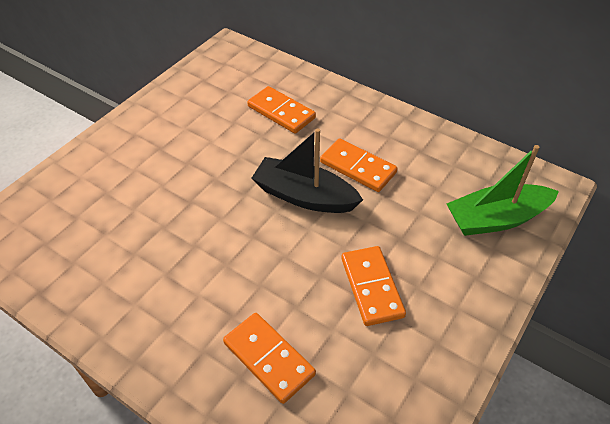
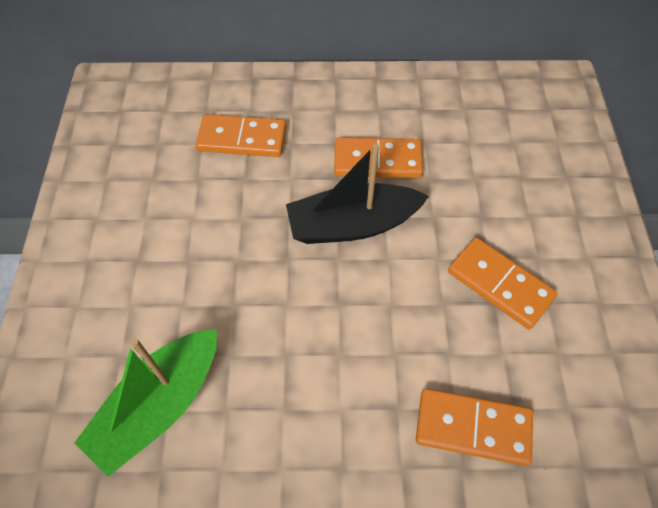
camera: 35 degrees left, 10 degrees up
green boat [446,145,559,236] -> green boat moved to [74,329,217,477]

